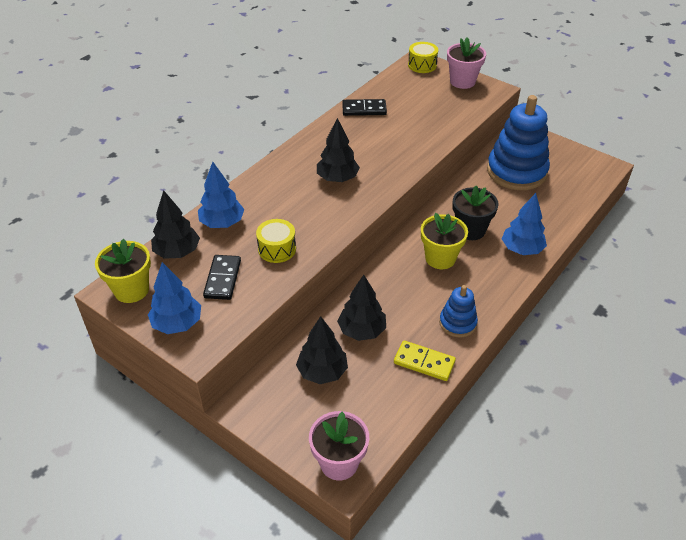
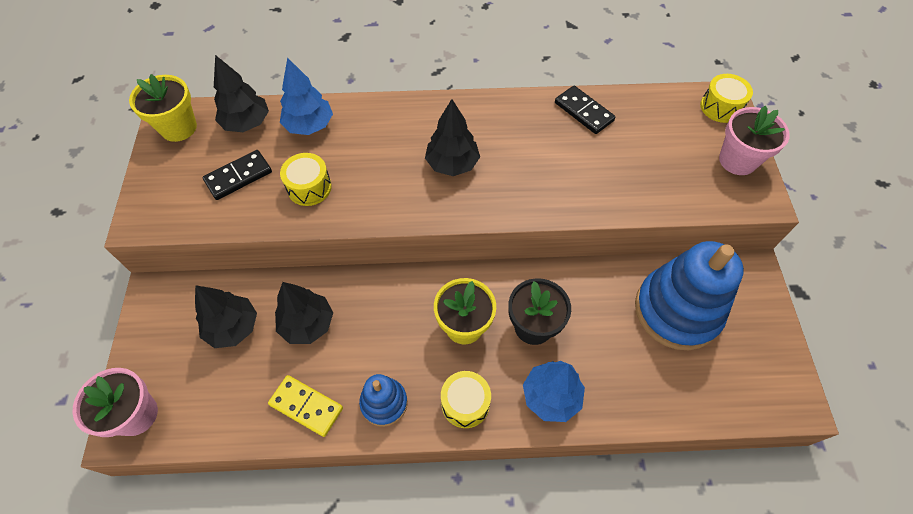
camera: 50 degrees right, 15 degrees up
blue tree [148,262,201,334] -> none
yellow domino [394,341,456,381] -> yellow domino turned 45 degrees counterclockwise [268,375,343,437]
none -> yellow drum [441,371,491,428]

